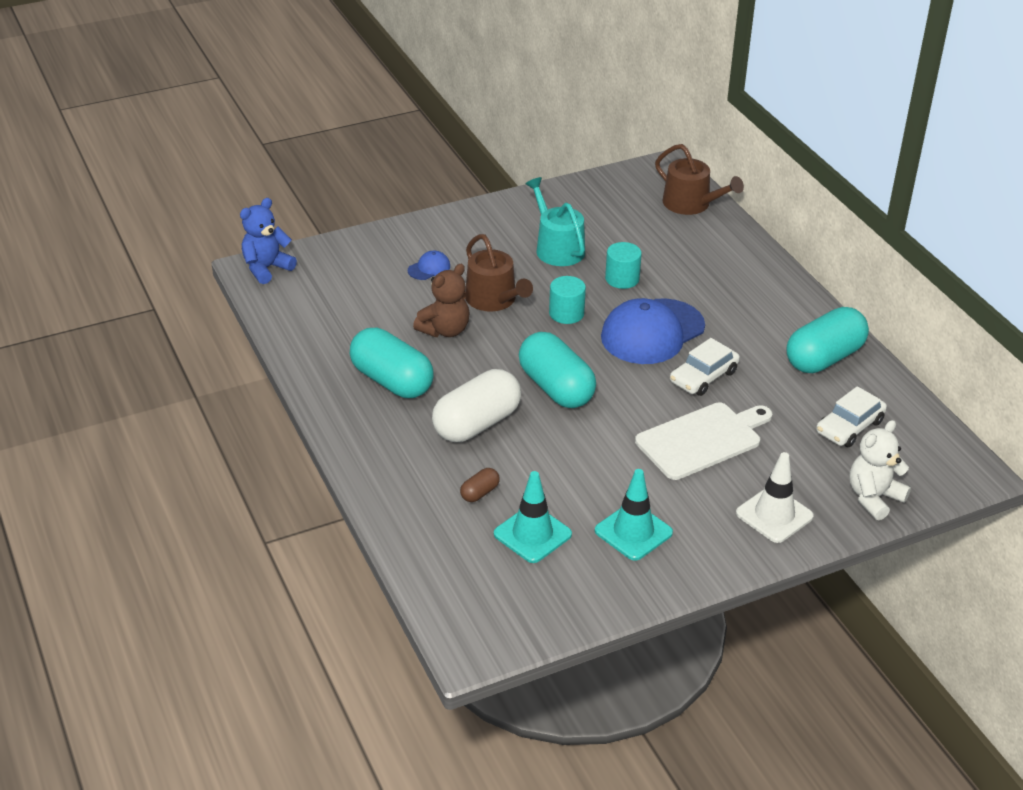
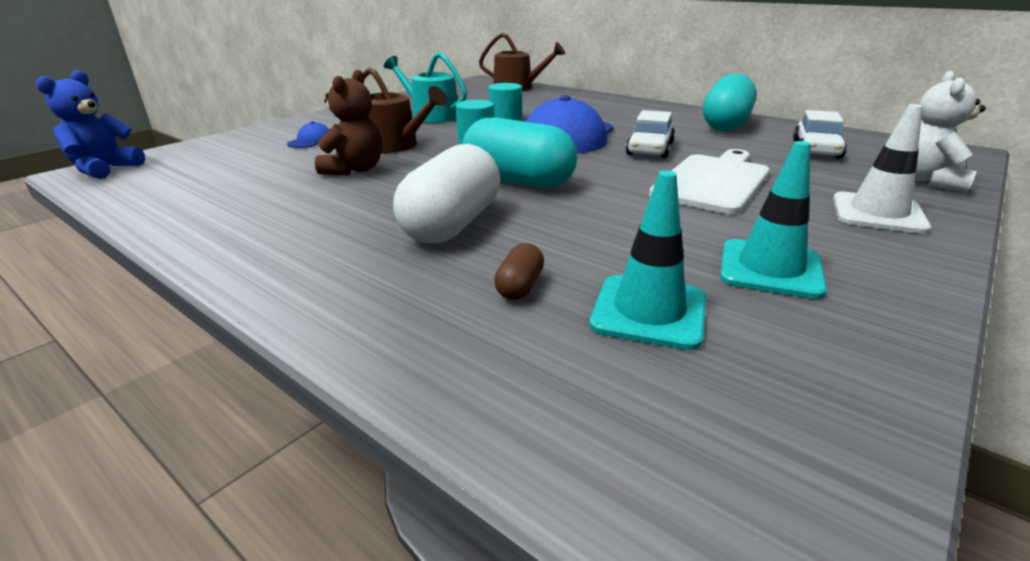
camera: 25 degrees left, 10 degrees down
turquoise capsule [350,328,434,398] -> none

